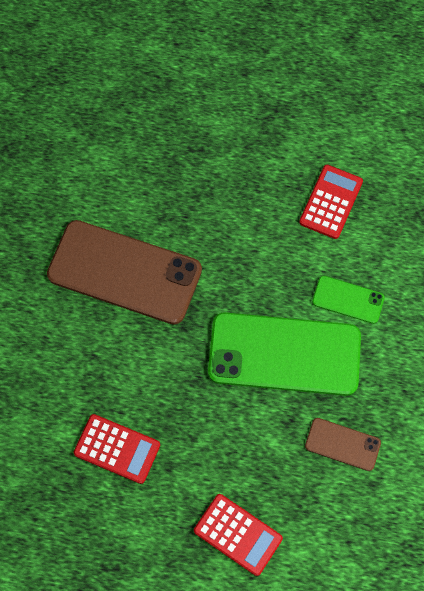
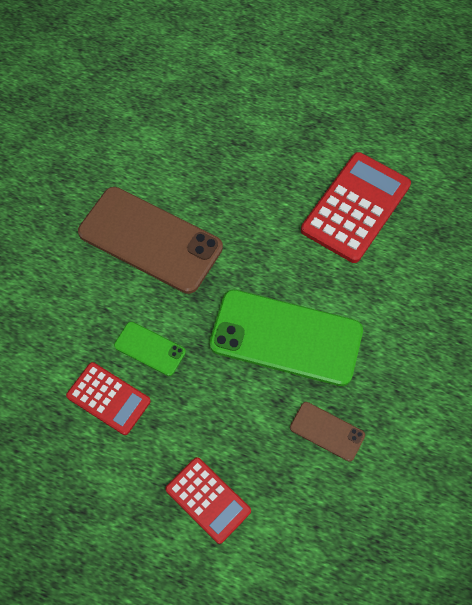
camera: 10 degrees right, 5 degrees down
red calculator [299,165,363,239] -> red calculator [301,152,411,263], size x1.64
green phone [312,276,385,324] -> green phone moved to [114,322,186,376]

